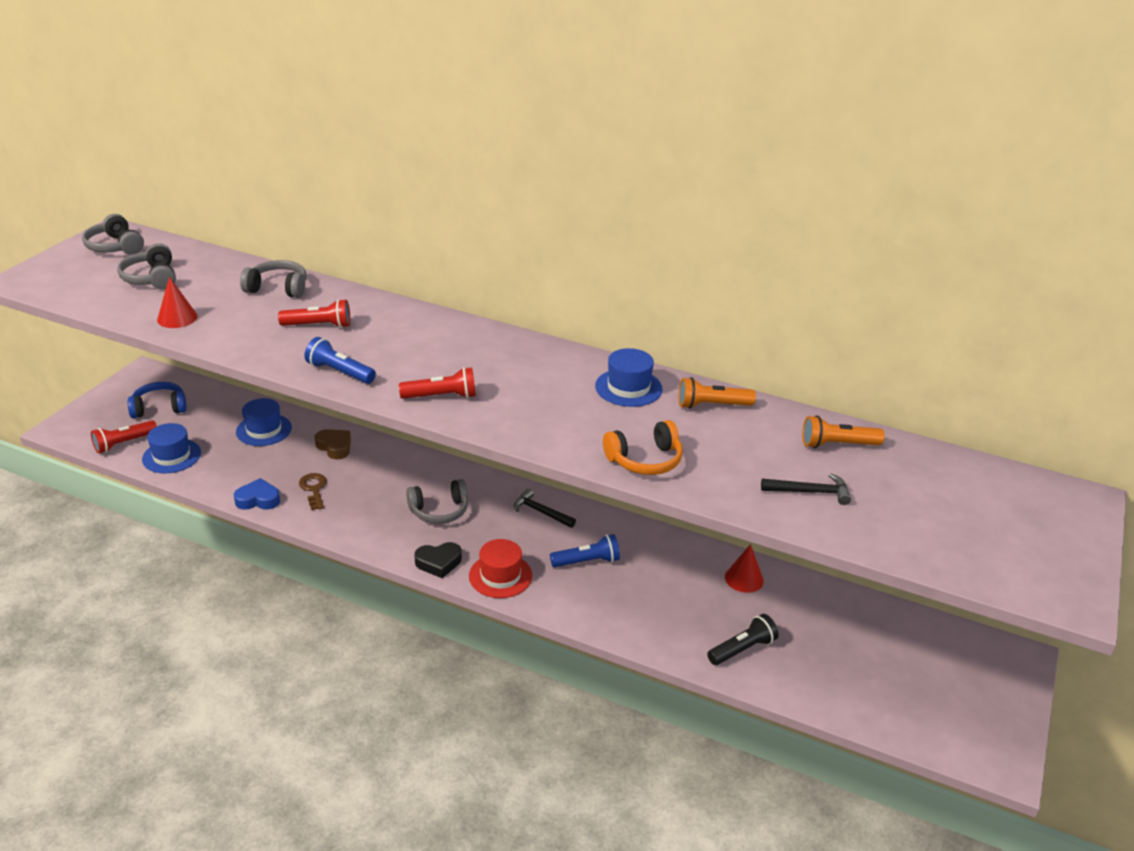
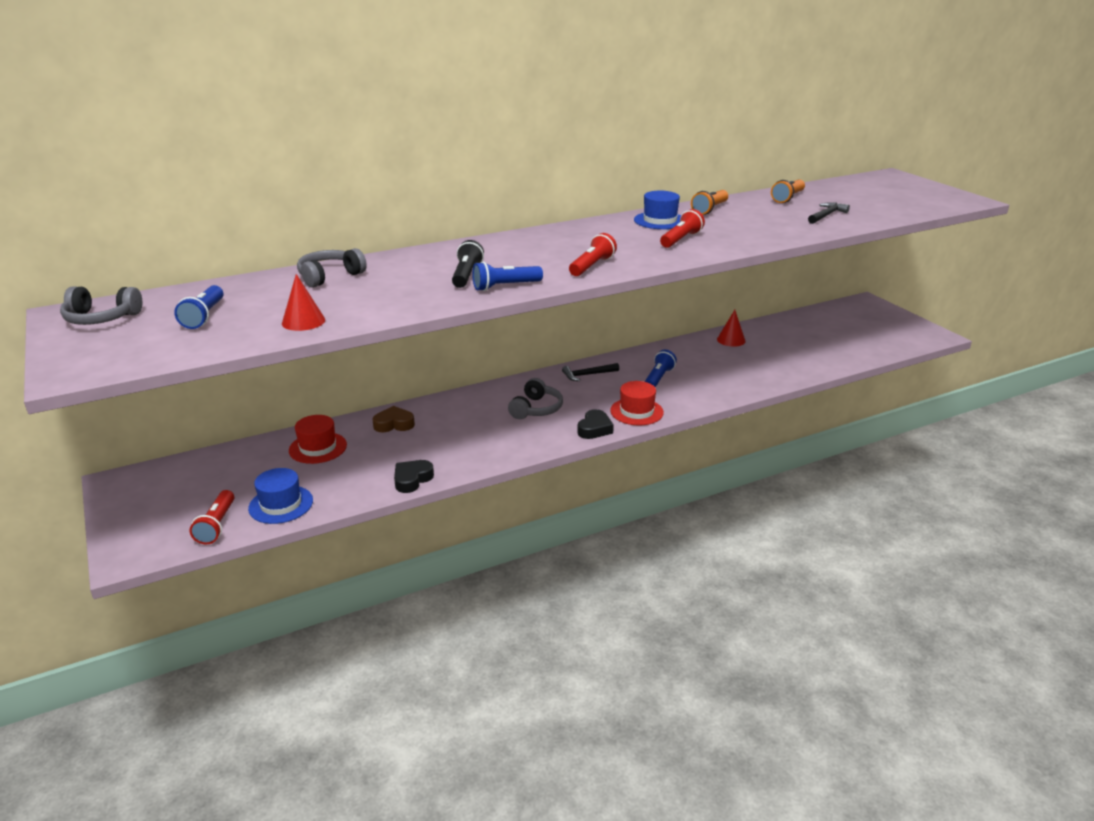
camera: 50 degrees left, 5 degrees down
grey headphones [117,243,176,290] -> blue flashlight [174,285,224,329]
blue headphones [128,382,187,418] -> none
blue heart [234,478,280,510] -> black heart [394,460,434,493]
blue hat [236,398,292,446] -> red hat [289,415,347,464]
red flashlight [278,299,350,328] -> red flashlight moved to [660,209,705,248]
brown key [299,473,327,510] -> none
orange headphones [603,420,683,475] -> none
black flashlight [707,614,779,665] -> black flashlight moved to [452,240,484,288]

